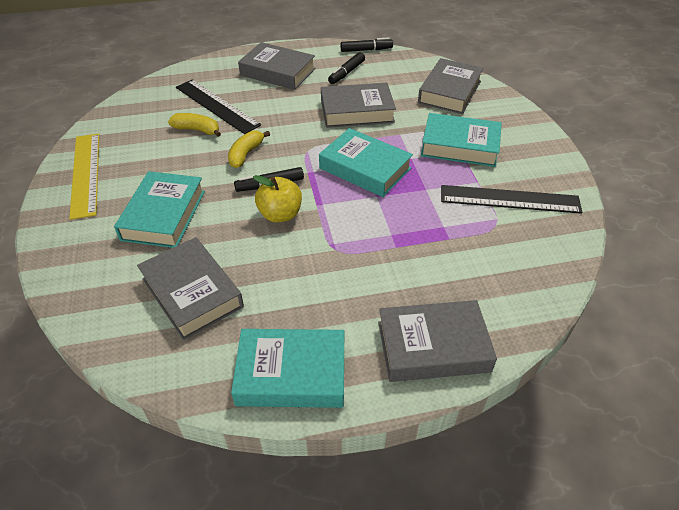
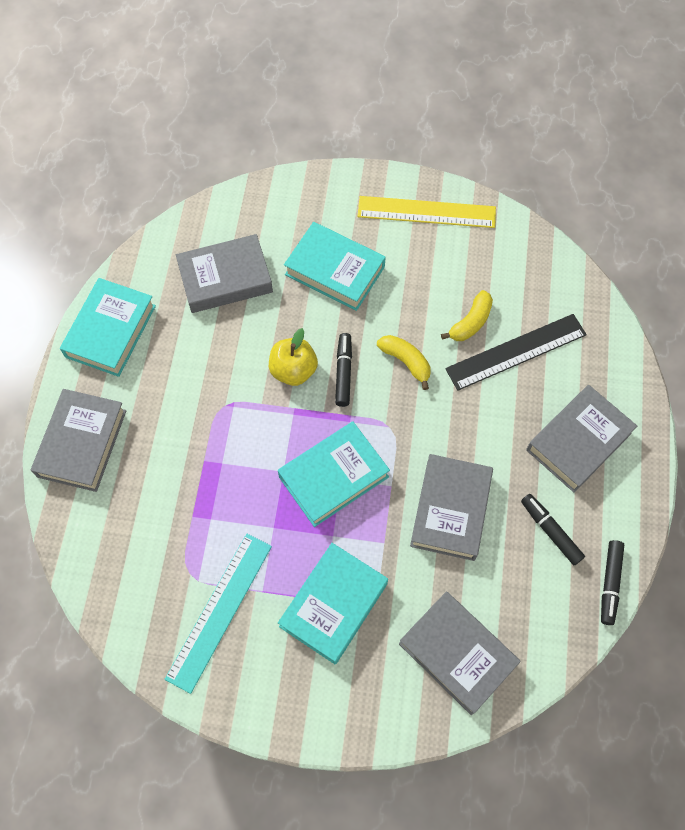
camera: 110 degrees right, 20 degrees up
black ruler [441,185,582,214] -> turquoise ruler [165,534,272,694]

